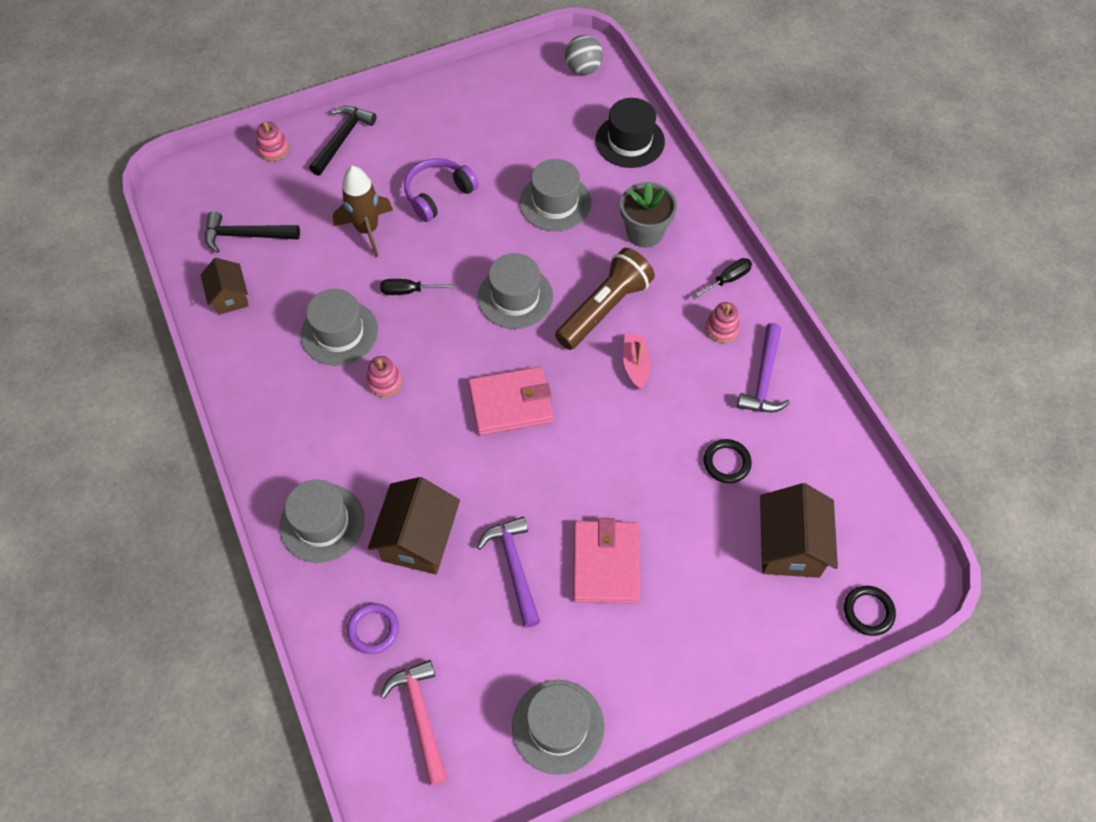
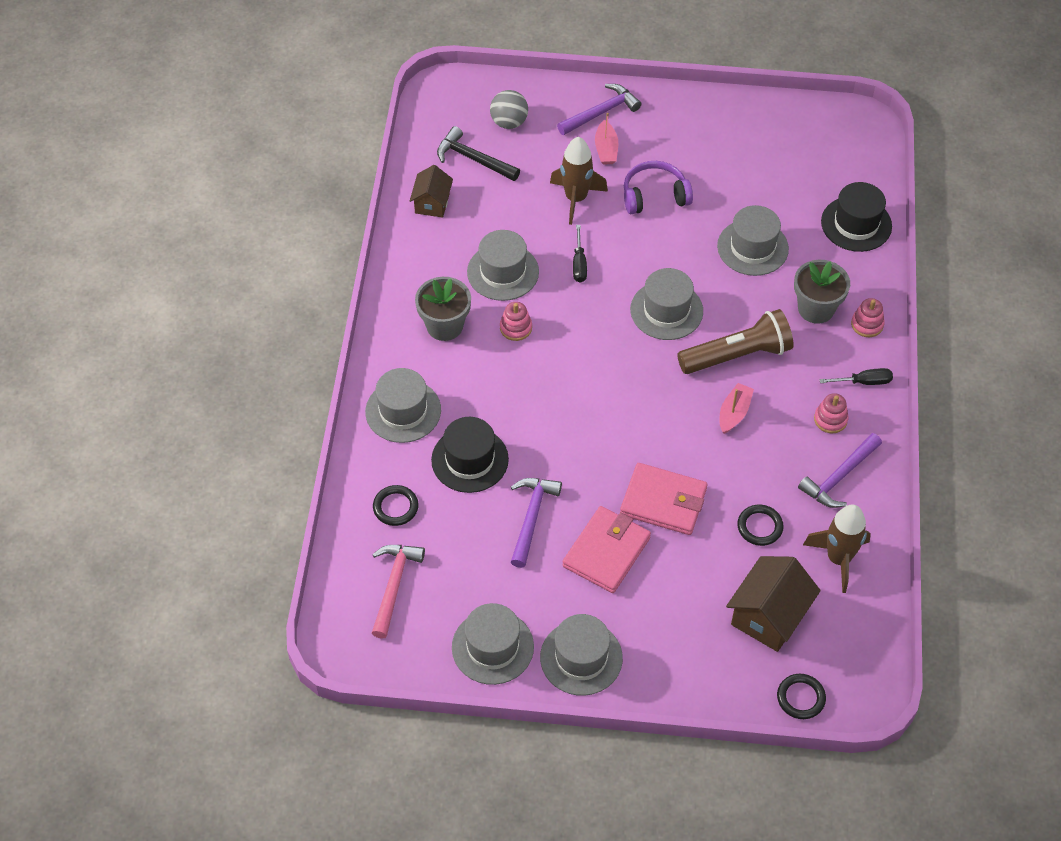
camera: 30 degrees right, 5 degrees down
pink stacking toy [257,122,289,161] -> pink stacking toy moved to [851,298,885,337]
black hammer [309,106,376,176] -> purple hammer [557,84,641,135]
purple ring [347,603,399,654] -> black ring [373,485,419,526]
brown house [368,477,460,574] -> black hat [431,417,509,493]
black screwdriver [380,279,455,295] -> black screwdriver turned 120 degrees counterclockwise [573,225,587,283]
pink wallet [468,367,554,435] -> pink wallet moved to [620,463,708,535]
grey ball [565,35,603,75] -> grey ball moved to [490,90,528,129]
none -> grey flower pot [415,277,471,341]
none -> grey hat [540,614,623,696]
none -> pink boat [595,113,618,165]
none -> brown rocket [803,504,871,593]

